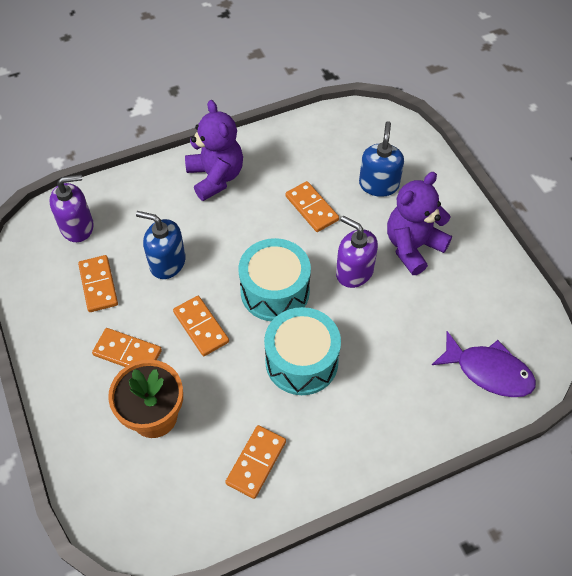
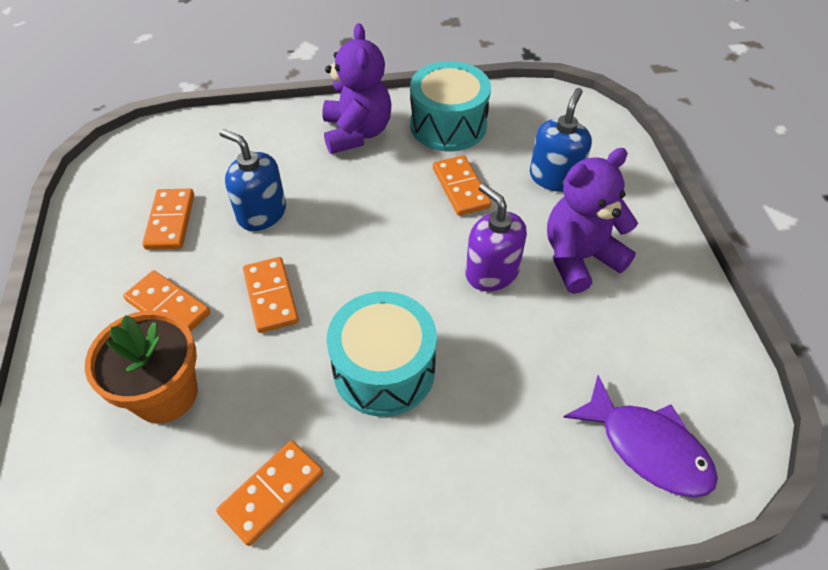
camera: 15 degrees right, 5 degrees down
purple soap dispenser [49,175,94,242] -> none
turquoise drum [238,238,311,321] -> turquoise drum moved to [410,61,491,151]

